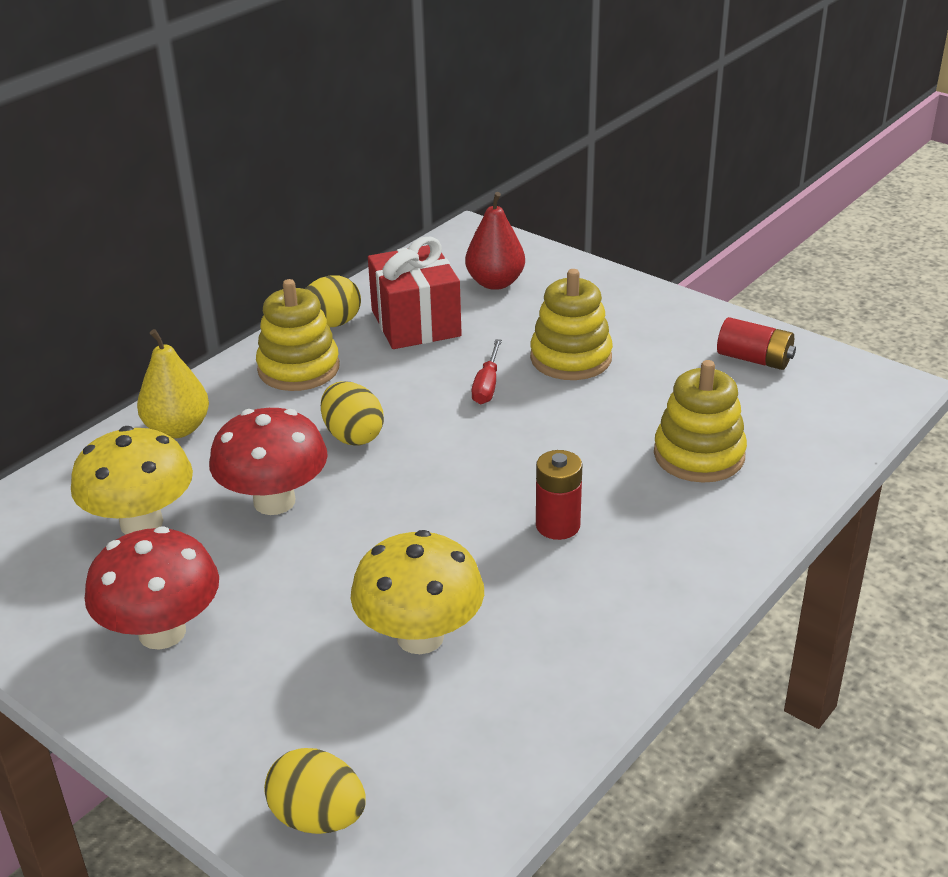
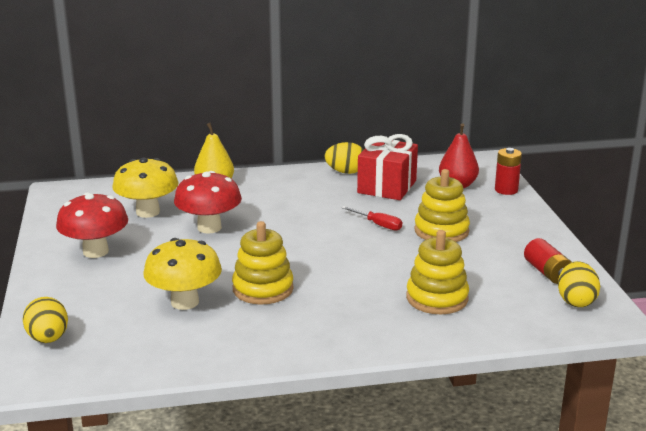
camera: 40 degrees right, 10 degrees down
yellow stacking toy [256,279,340,391] -> yellow stacking toy moved to [232,221,294,305]
yellow egg [321,381,384,446] -> yellow egg moved to [558,261,600,307]
red screwdriver [472,339,502,404] -> red screwdriver turned 105 degrees counterclockwise [342,206,402,231]
red battery [536,450,582,540] -> red battery moved to [495,148,522,195]

